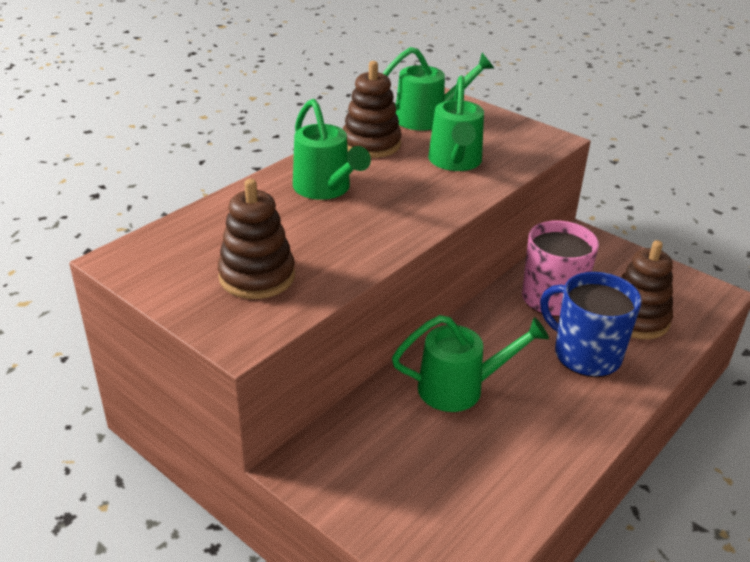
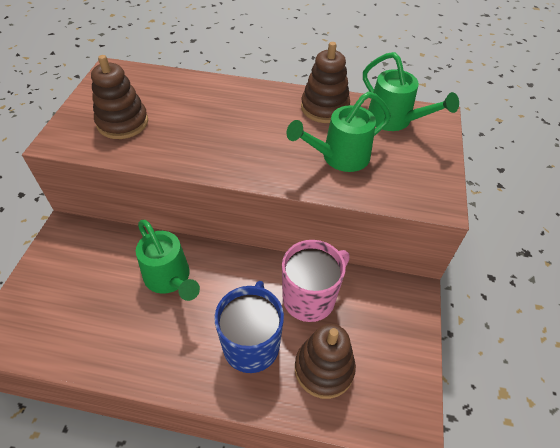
camera: 60 degrees right, 15 degrees up
green watering can [293,99,371,200] -> none

